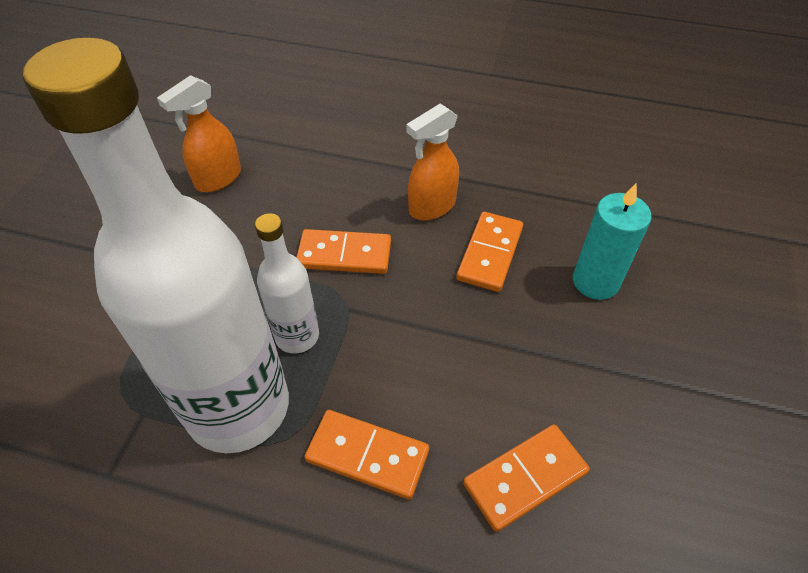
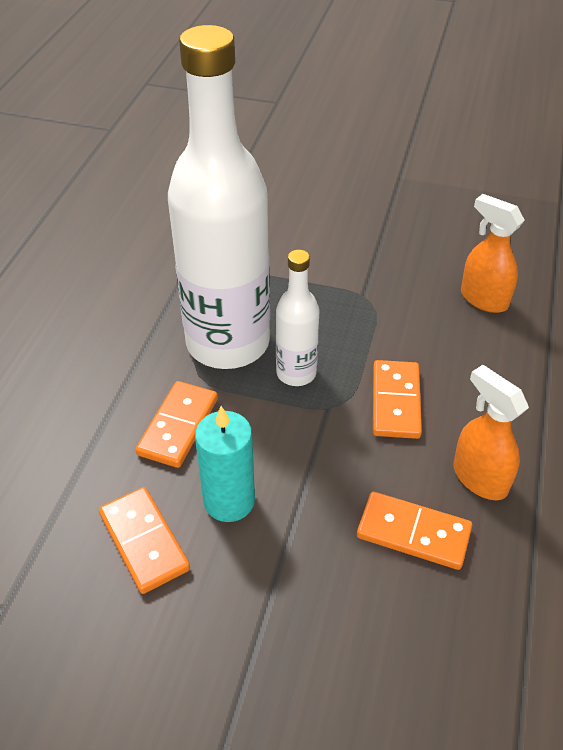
camera: 90 degrees right, 5 degrees down
turquoise candle [573,183,652,300] -> turquoise candle moved to [195,406,255,522]

